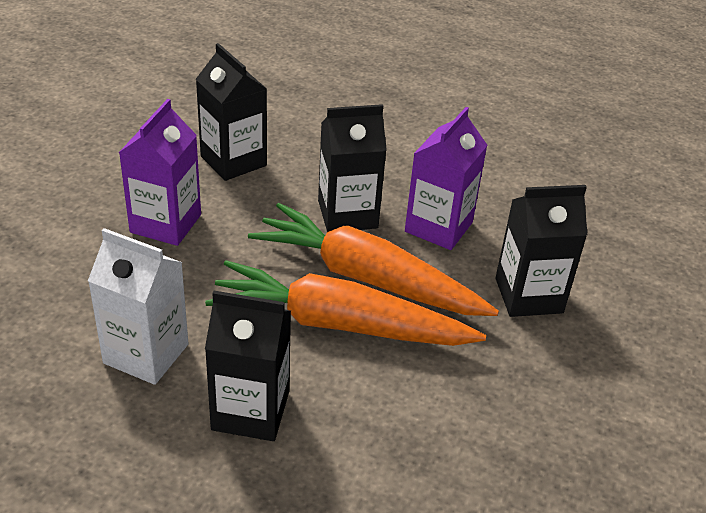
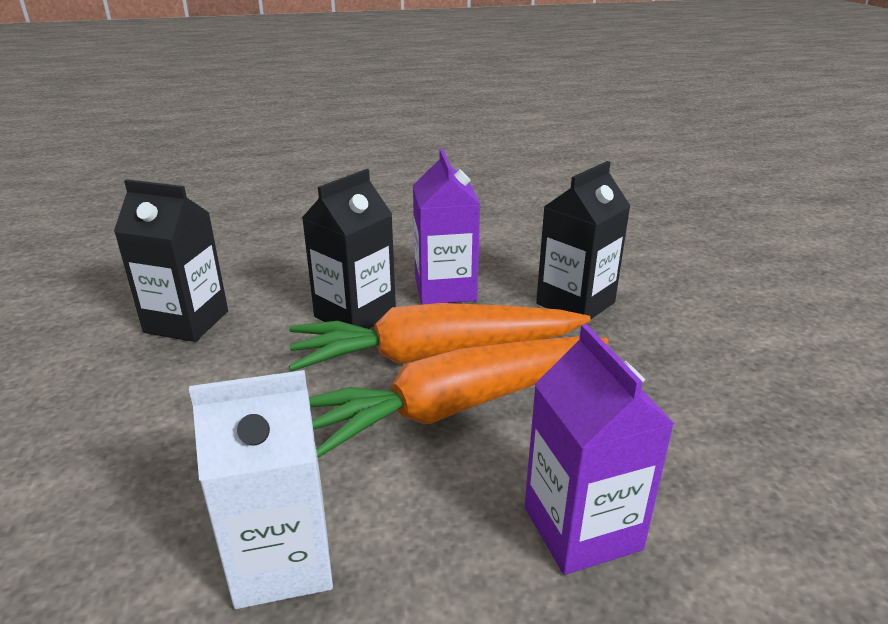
camera: 35 degrees left, 10 degrees down
purple carton [119,99,201,246] -> purple carton moved to [524,324,674,575]
black carton [205,291,291,441] -> none

